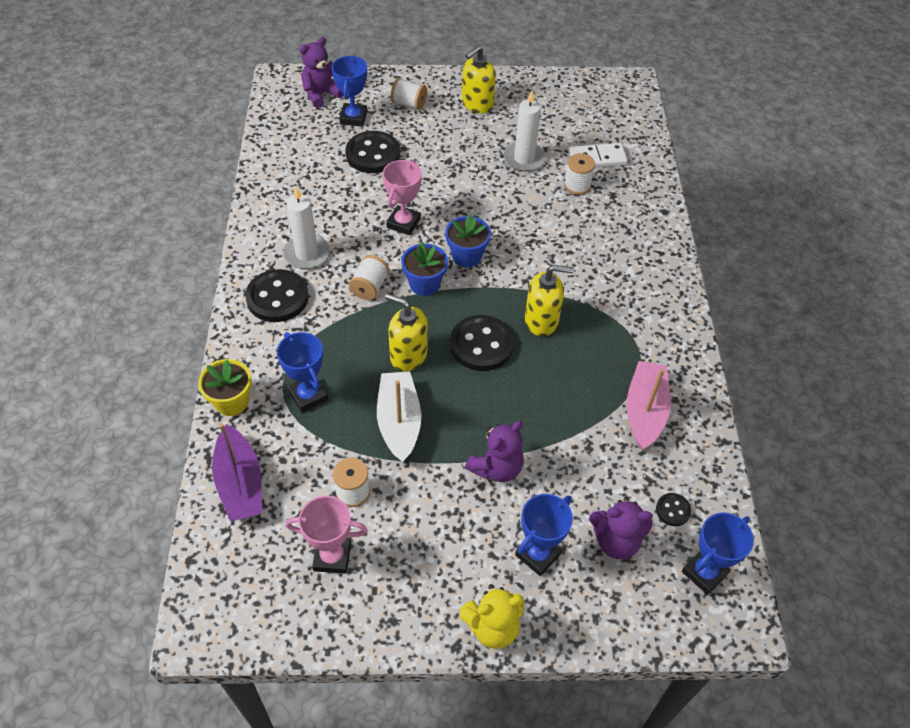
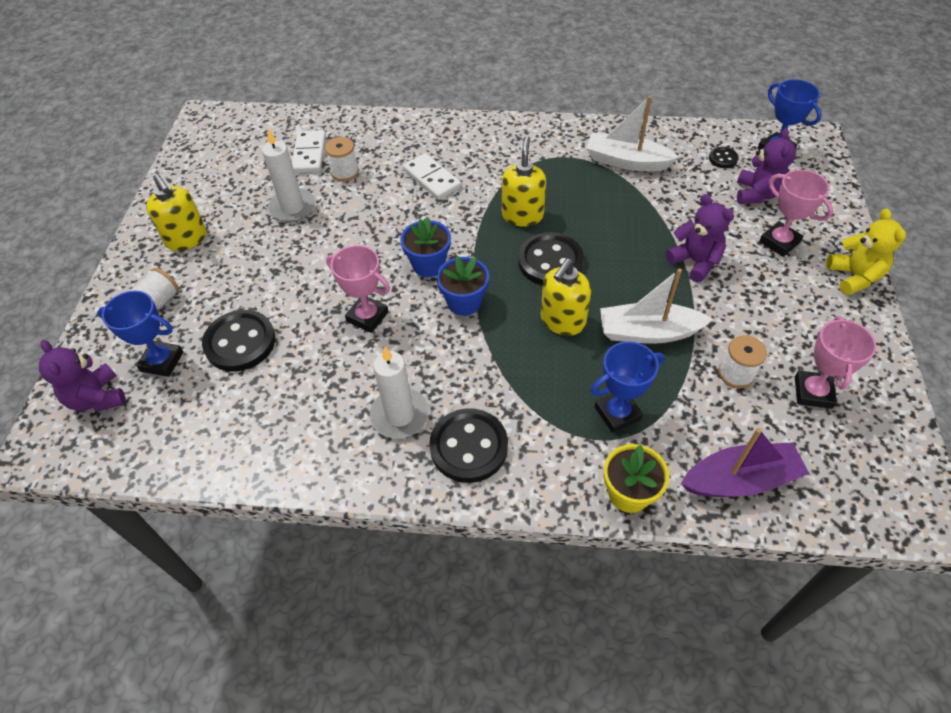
camera: 80 degrees left, 0 degrees up
white spool [349,255,389,300] -> none
blue trophy [515,494,573,576] -> pink trophy [759,170,833,257]
pink boat [627,361,671,450] -> white boat [586,96,679,171]
none -> white domino [403,153,461,200]

